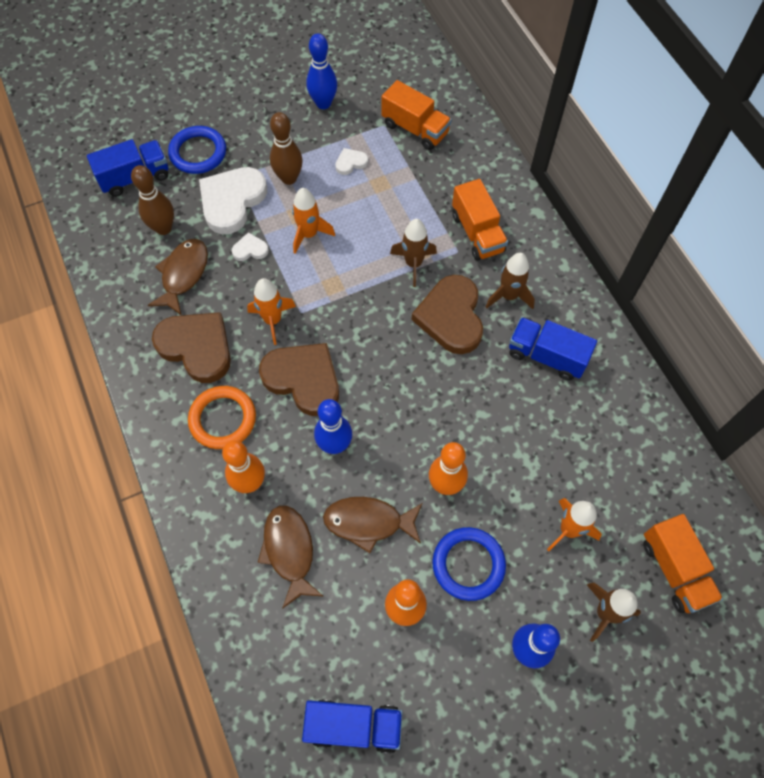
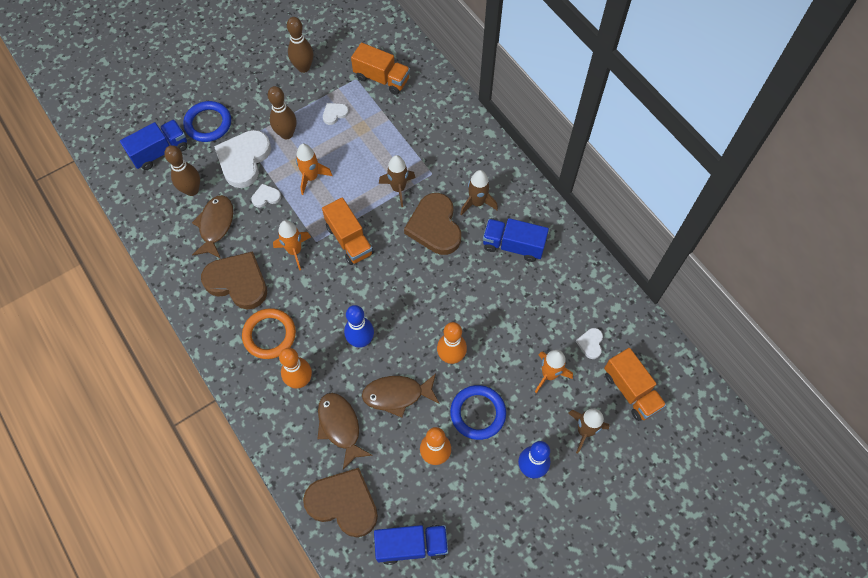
camera: 10 degrees left, 0 degrees up
brown heart [259,343,339,416] -> brown heart moved to [303,468,378,537]
blue bowling pin [306,33,337,109] -> brown bowling pin [287,17,313,73]
orange truck [452,179,508,261] -> orange truck moved to [322,198,374,265]
none -> white heart [576,328,603,359]

